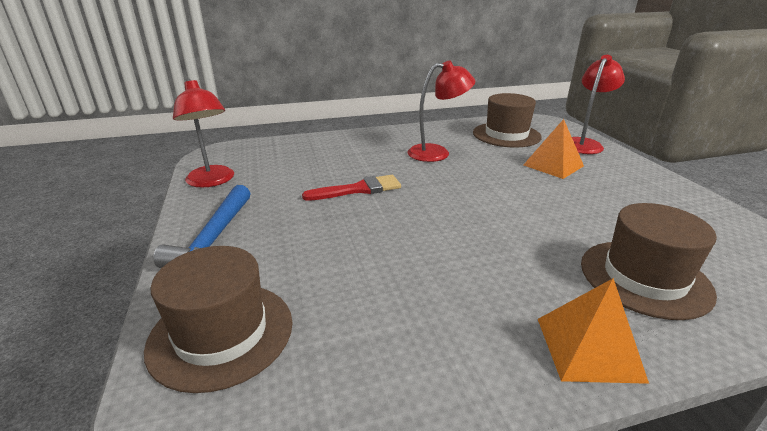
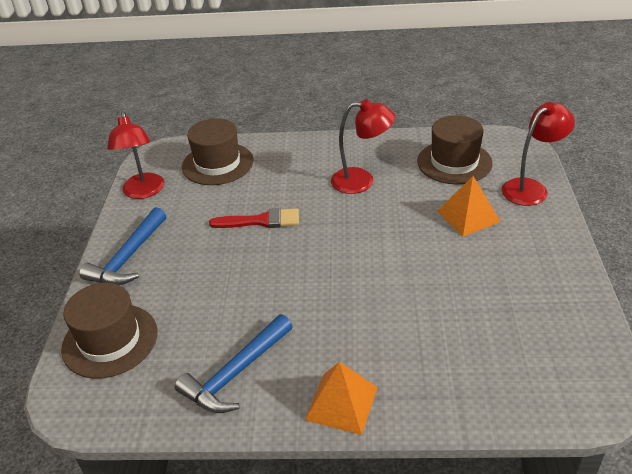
camera: 20 degrees right, 10 degrees up
brown hat [581,203,717,320] -> brown hat moved to [182,118,253,185]
none -> blue hammer [175,314,293,413]

